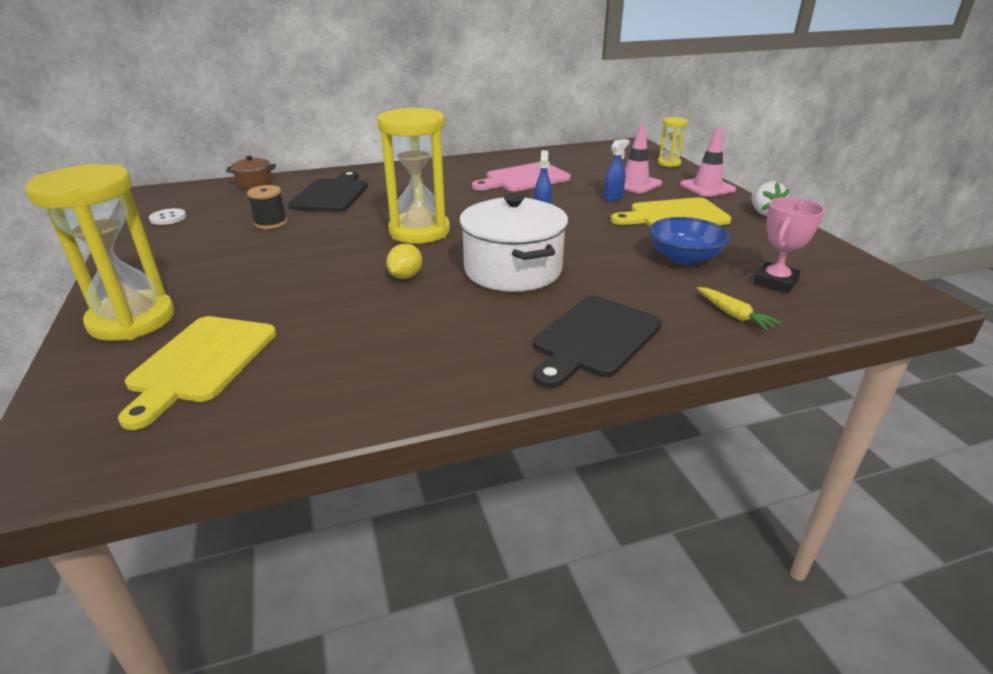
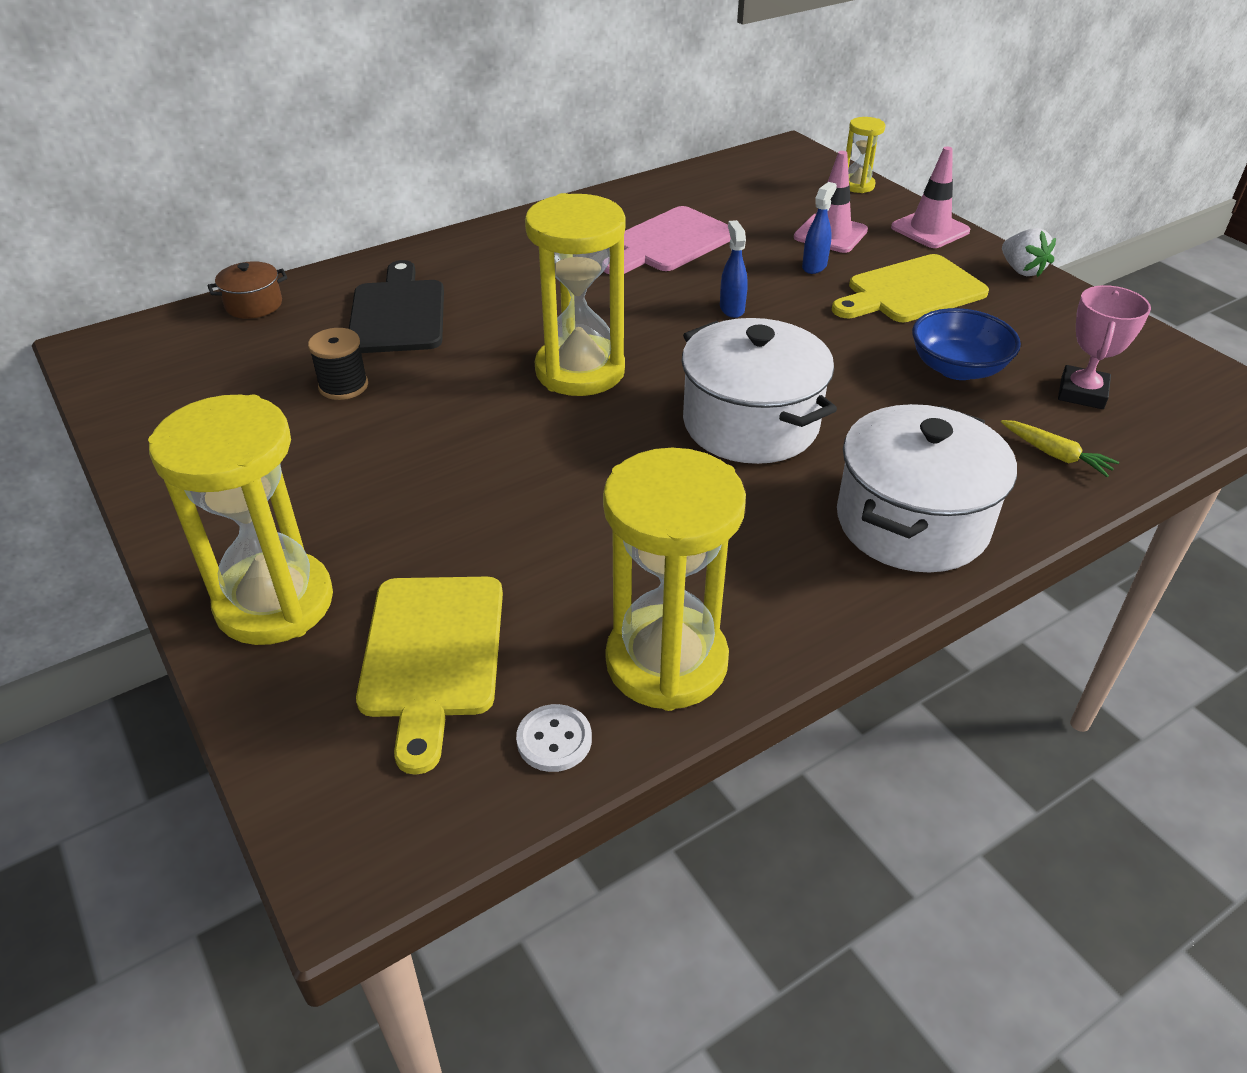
camera: 15 degrees left, 10 degrees up
white button [149,208,186,225] -> white button moved to [516,704,592,772]
yellow lemon [386,244,422,279] -> none
black cutting board [533,296,662,388] -> white pot [837,404,1017,572]
none -> yellow hourglass [603,448,746,711]

